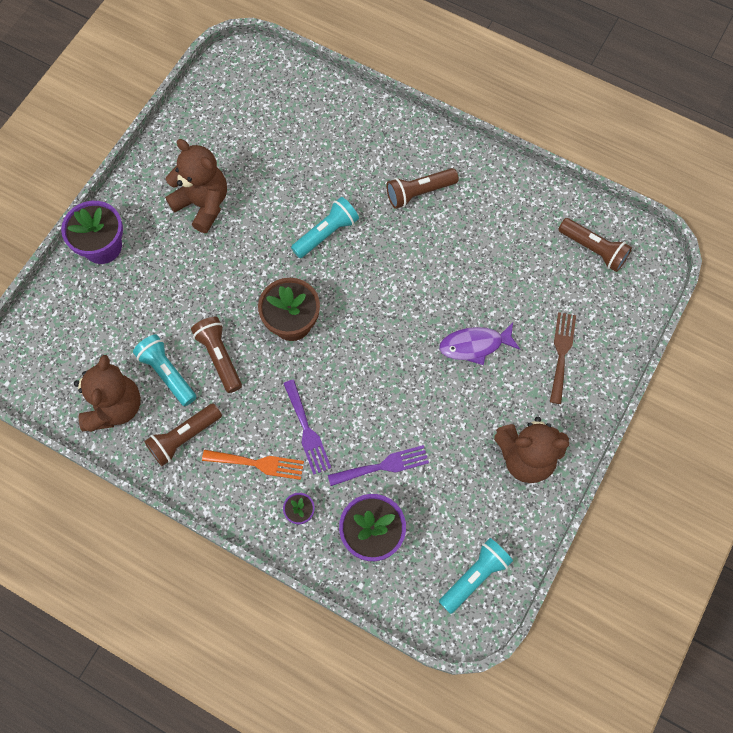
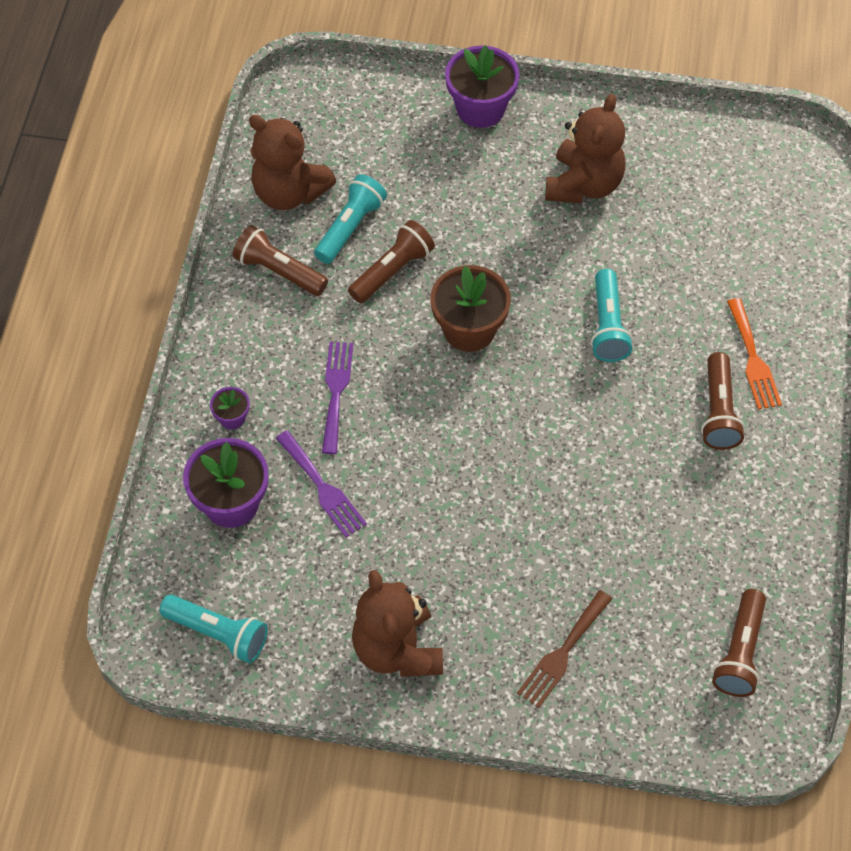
camera: 70 degrees right, 10 degrees down
brown teddy bear [74,355,141,432] -> brown teddy bear turned 45 degrees clockwise [249,115,336,210]
orange fork [202,450,304,480] -> orange fork moved to [727,298,782,410]
purple fork [283,380,331,475] -> purple fork turned 135 degrees clockwise [322,342,353,454]
turquoise flashlight [291,197,359,258] -> turquoise flashlight turned 60 degrees clockwise [591,269,633,362]
brown flashlight [386,168,459,209] -> brown flashlight turned 135 degrees counterclockwise [701,352,745,450]
purple fish [439,323,520,365] -> none
brown fork [550,312,576,404] -> brown fork turned 135 degrees clockwise [517,590,612,708]

